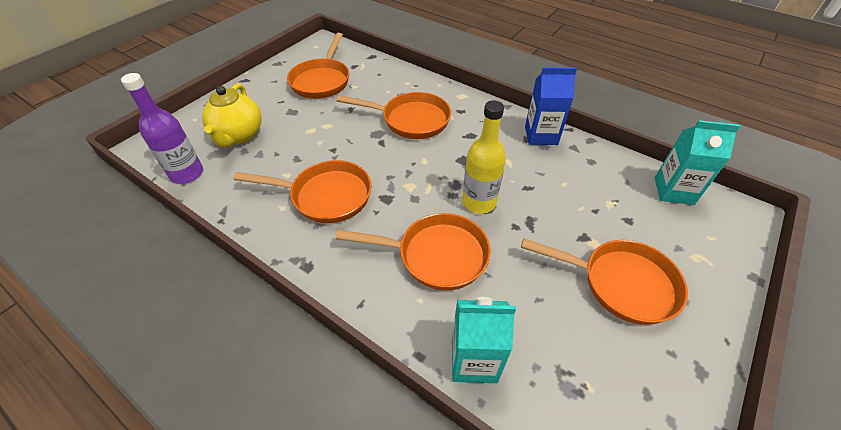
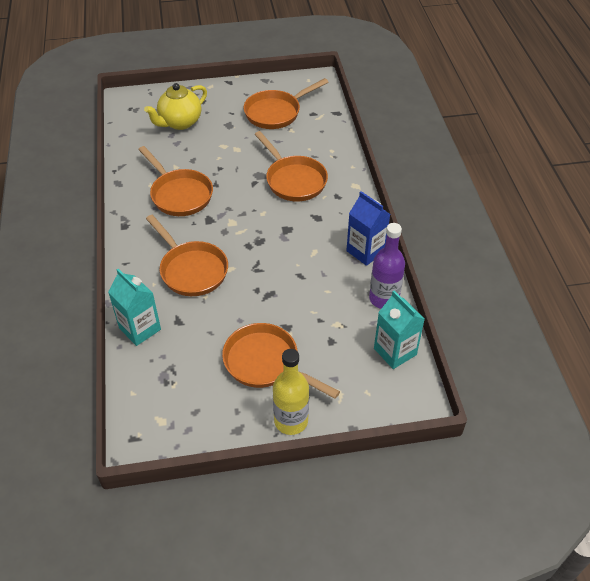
camera: 45 degrees right, 0 degrees up
purple bottle [121,73,203,184] -> purple bottle moved to [369,223,405,309]
yellow bottle [462,100,506,214] -> yellow bottle moved to [273,349,309,435]
orange pan [521,239,688,325] -> orange pan turned 150 degrees clockwise [222,323,340,399]

